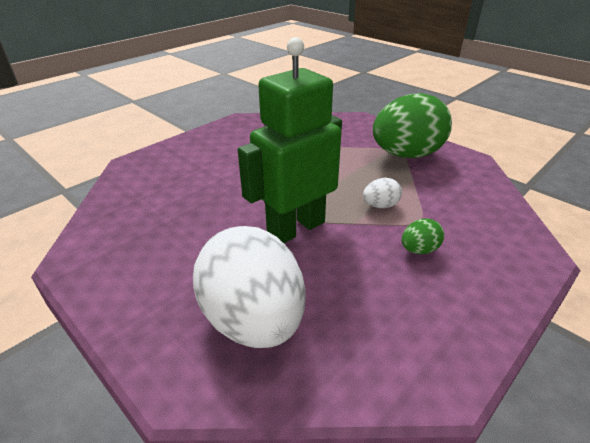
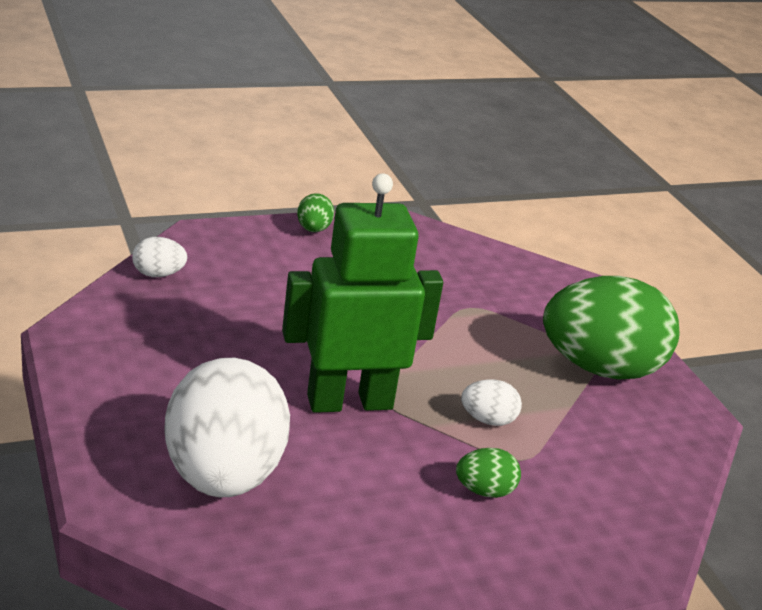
camera: 20 degrees right, 5 degrees down
none -> white egg [132,237,187,277]
none -> green egg [297,193,334,232]

